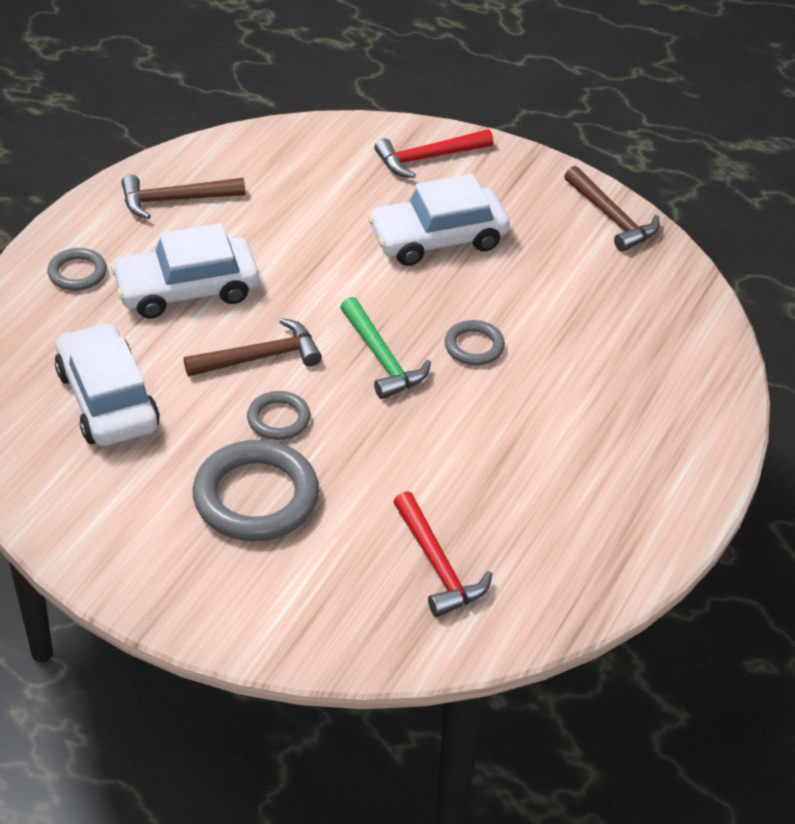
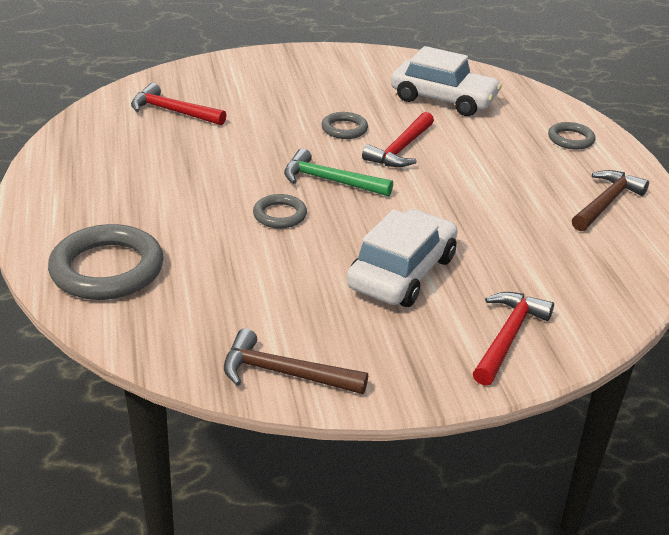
camera: 140 degrees right, 10 degrees down
white car [111,223,259,319] -> none
brown hammer [184,318,322,377] -> red hammer [362,112,434,167]
grey ring [193,440,319,541] -> grey ring moved to [48,224,164,300]

